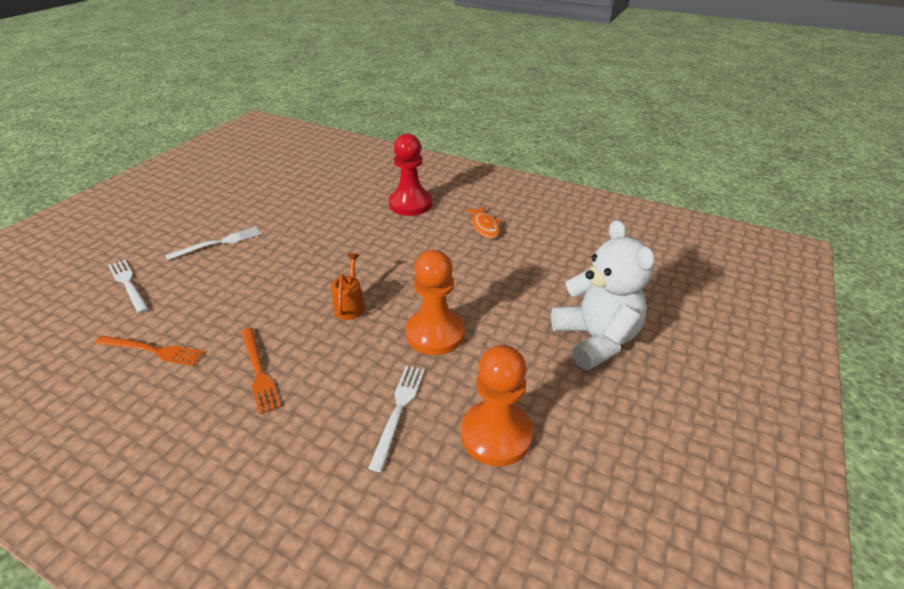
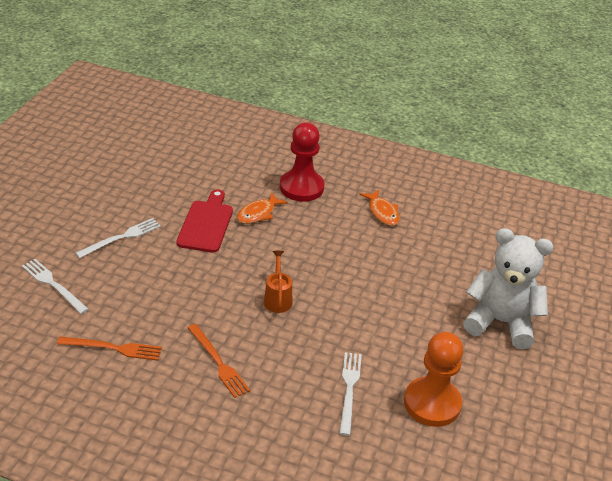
camera: 10 degrees left, 0 degrees up
orange pawn [406,250,465,355] -> none
white teddy bear [551,220,655,370] -> white teddy bear turned 45 degrees counterclockwise [463,228,554,349]
none -> red cutting board [176,189,233,253]
none -> orange fish [237,193,288,224]

